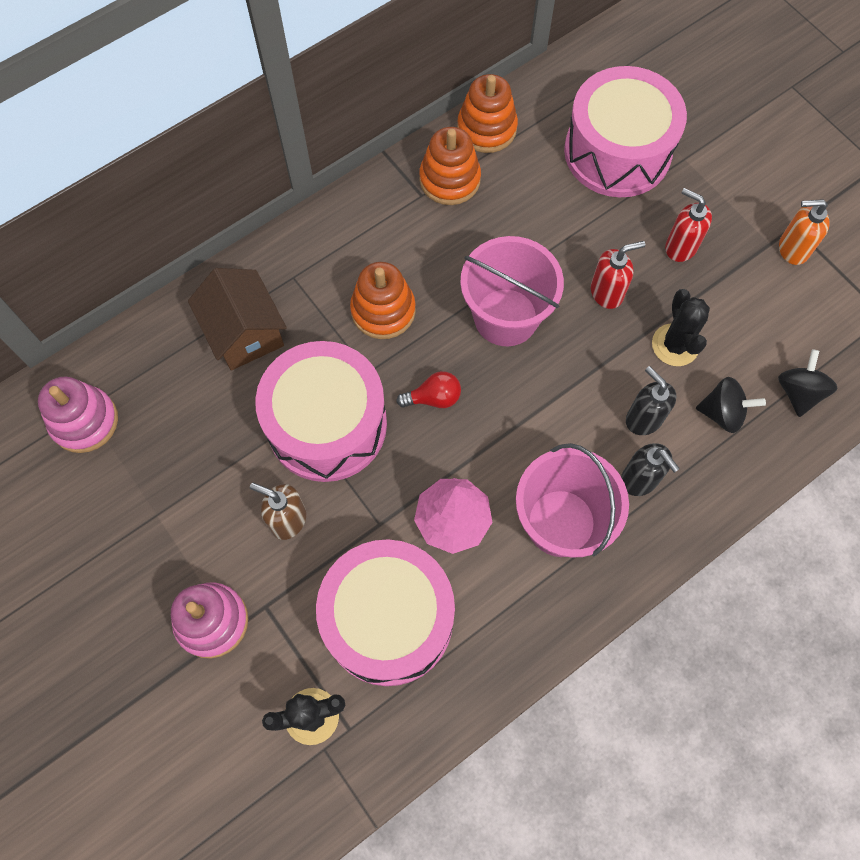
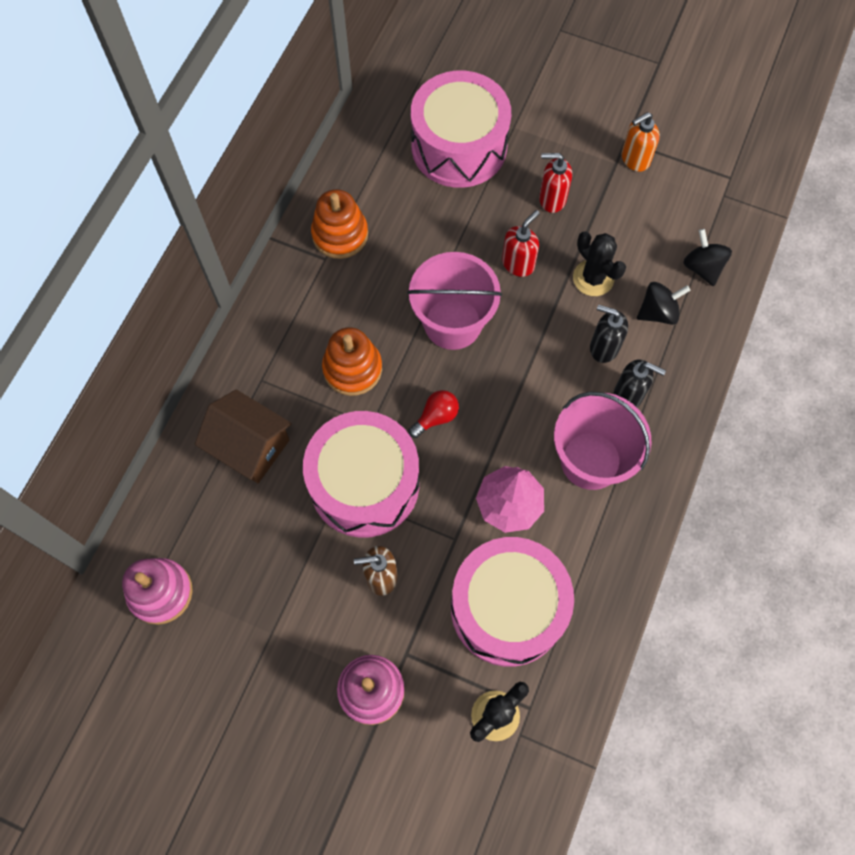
camera: 30 degrees left, 0 degrees up
orange stacking toy [457,74,518,153] -> none

